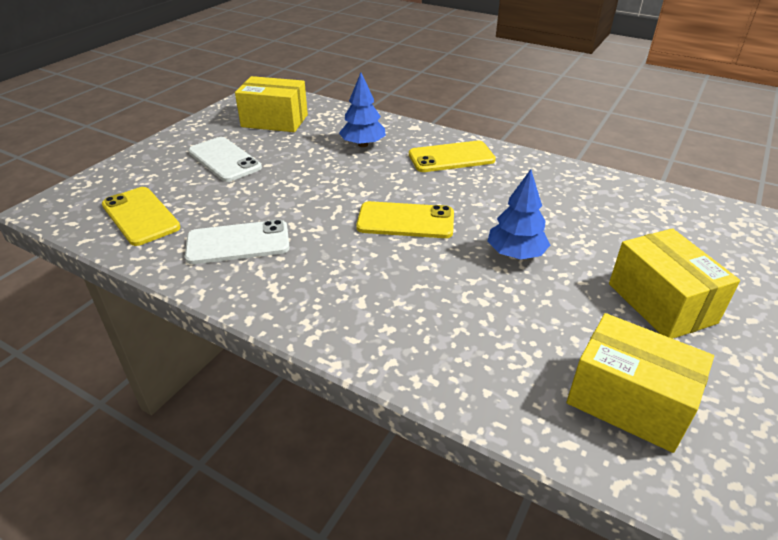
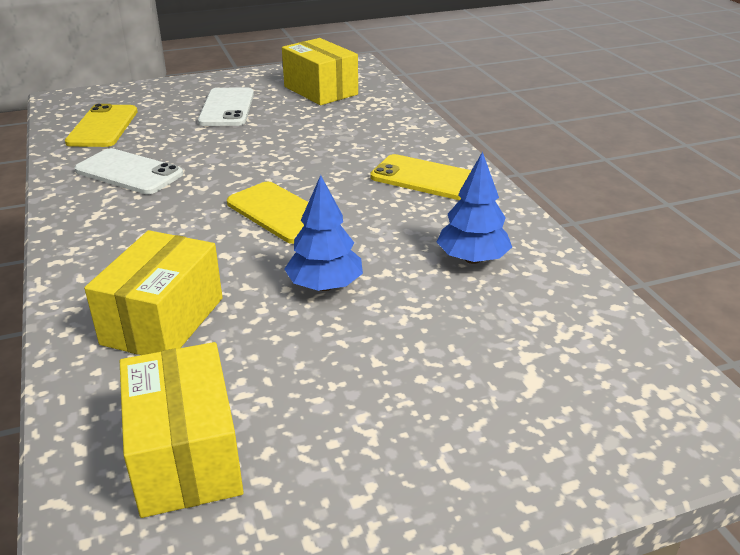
camera: 40 degrees right, 5 degrees down
blue tree [339,73,386,147] -> blue tree moved to [437,151,512,264]
yellow box [609,228,740,339] -> yellow box moved to [84,230,223,355]

